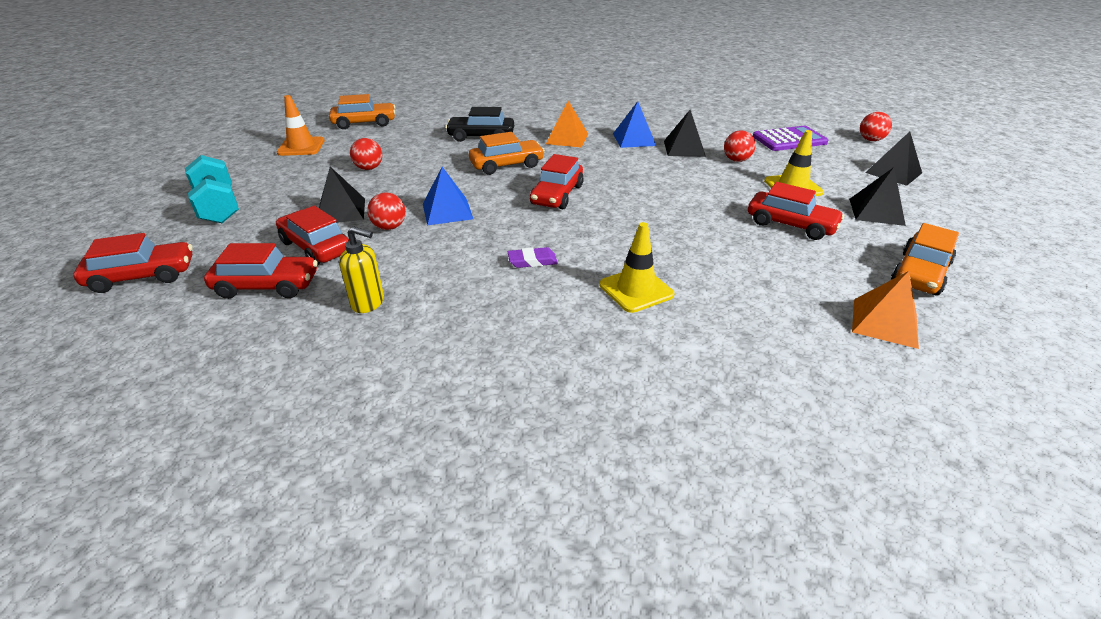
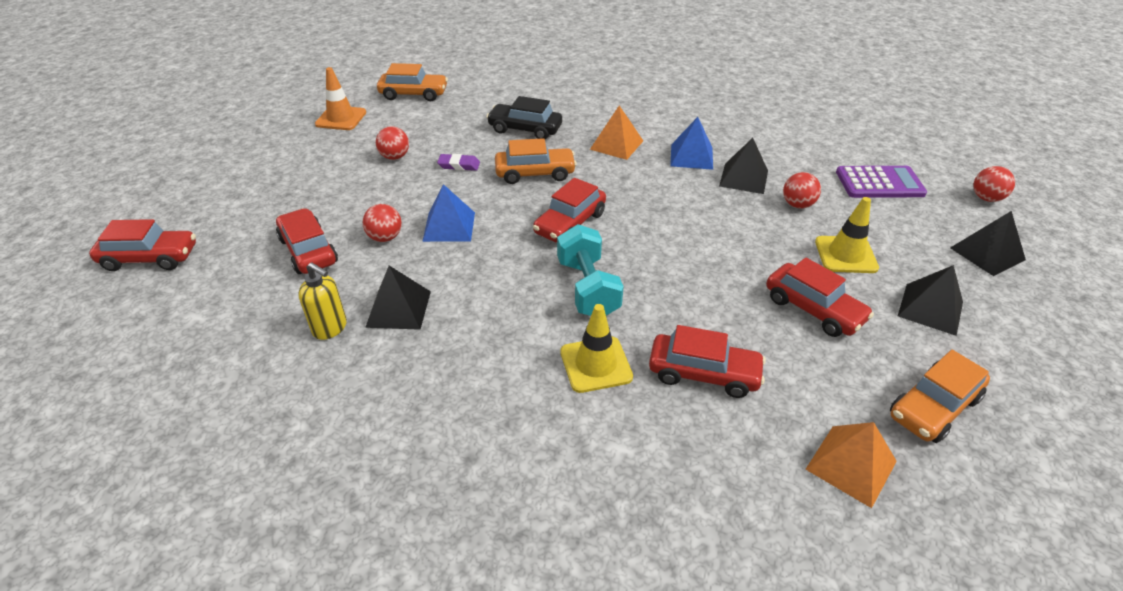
camera: 15 degrees right, 5 degrees up
turquoise dumbbell [185,155,239,223] -> turquoise dumbbell moved to [557,224,624,316]
red car [204,243,318,299] -> red car moved to [649,325,766,398]
black pyramid [319,167,365,223] -> black pyramid moved to [365,266,431,330]
purple eraser [508,247,558,268] -> purple eraser moved to [437,154,480,171]

